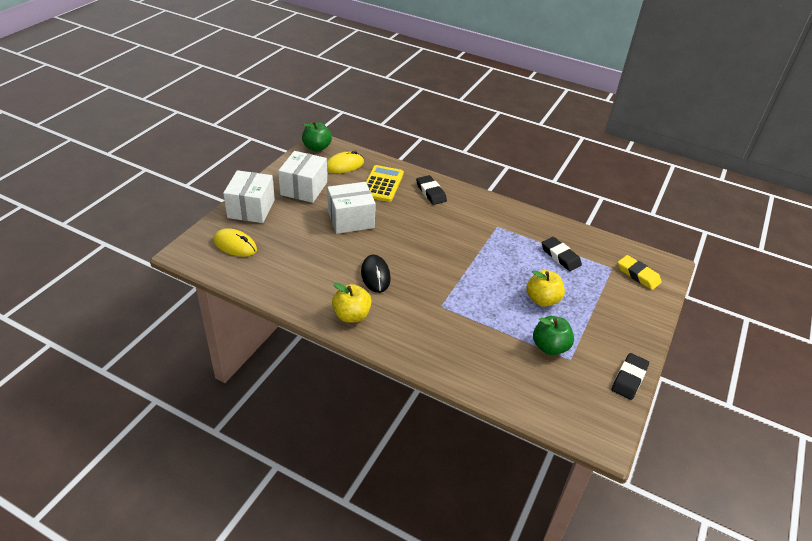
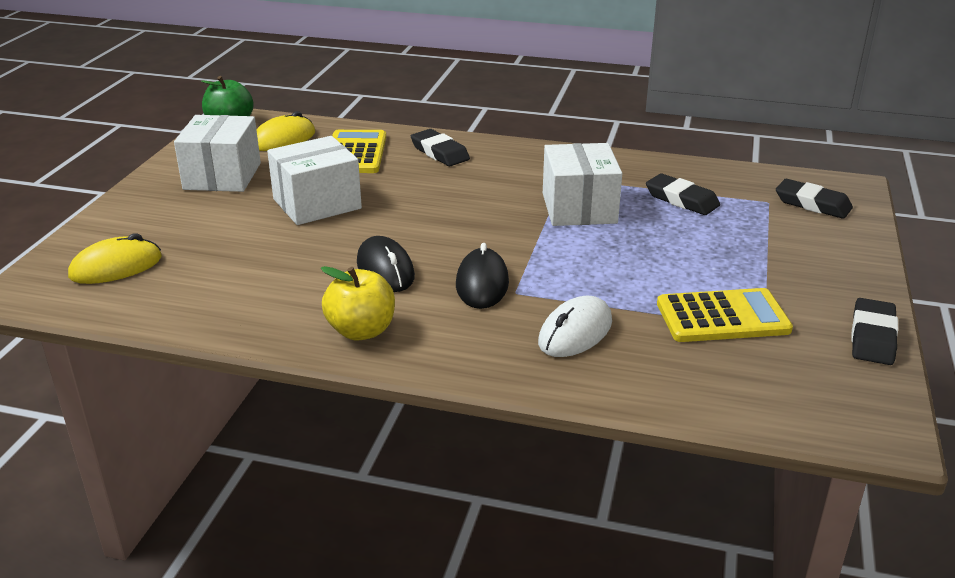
camera: 10 degrees left, 10 degrees down
yellow mouse [213,228,257,257] -> yellow mouse turned 45 degrees counterclockwise [68,233,162,284]
white box [223,170,275,223] -> white box moved to [543,143,622,226]
yellow apple [526,270,565,307] -> none
green apple [533,316,574,355] -> yellow calculator [657,288,793,342]
yellow eraser [618,255,662,290] -> black eraser [776,179,853,219]
none -> black mouse [456,243,509,309]
none -> white mouse [538,296,612,357]

